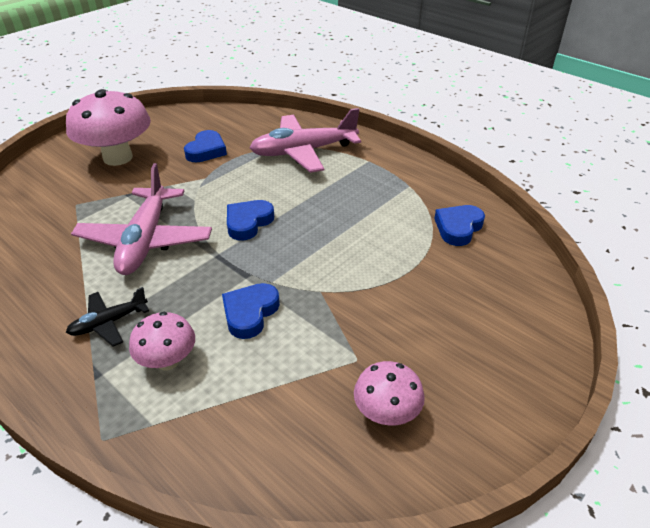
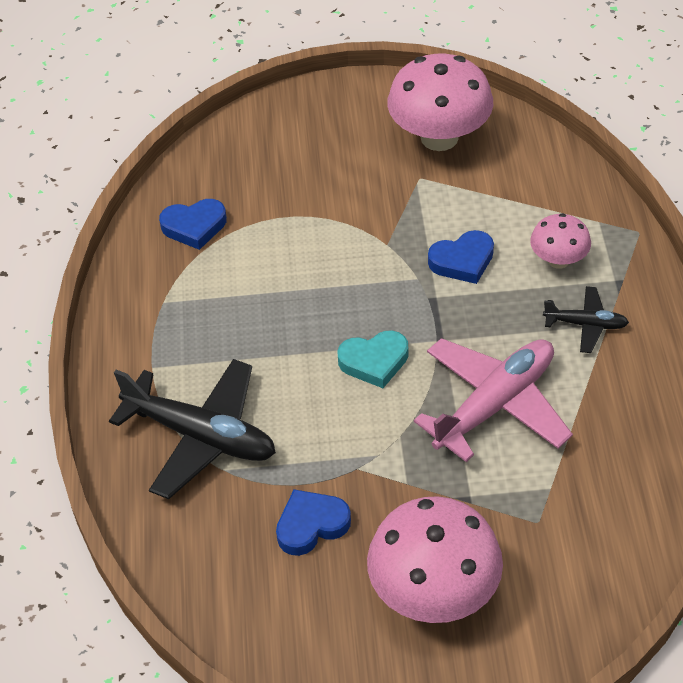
camera: 135 degrees left, 10 degrees up
blue heart [227,200,274,240] -> turquoise heart [337,330,408,388]
pink plane [250,108,361,173] -> black plane [109,359,276,499]
pink mushroom [354,361,425,426] -> pink mushroom [387,54,493,151], size x1.87

